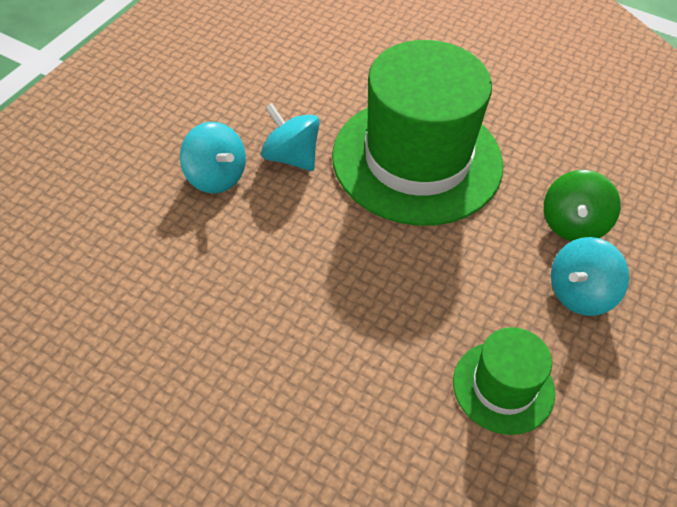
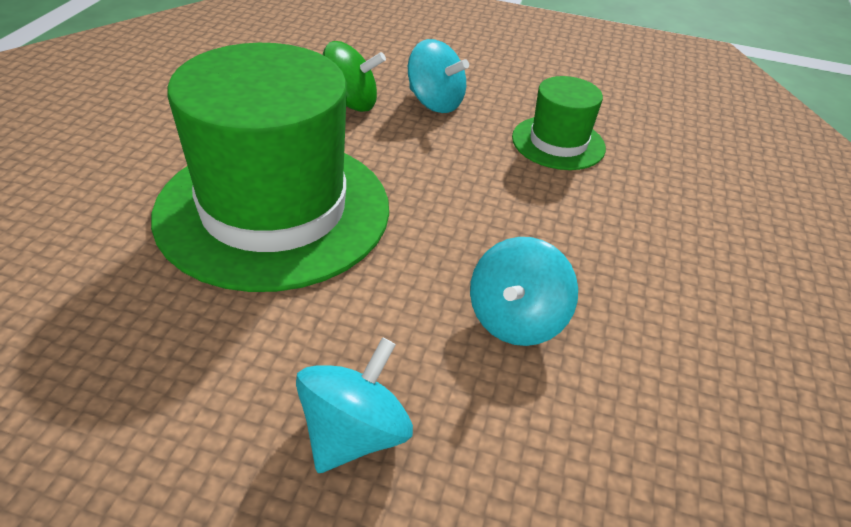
camera: 105 degrees left, 10 degrees down
turquoise spinning top [261,103,320,171] -> turquoise spinning top moved to [470,237,578,346]

